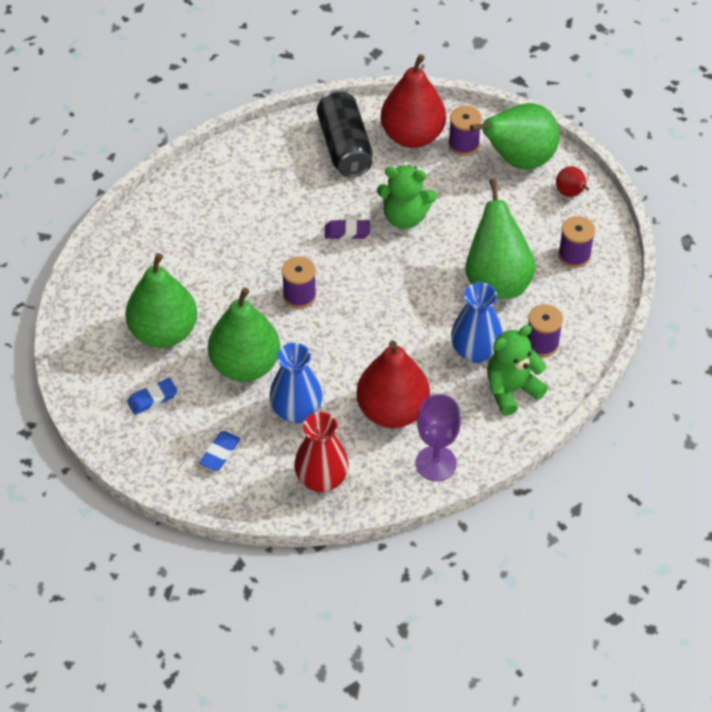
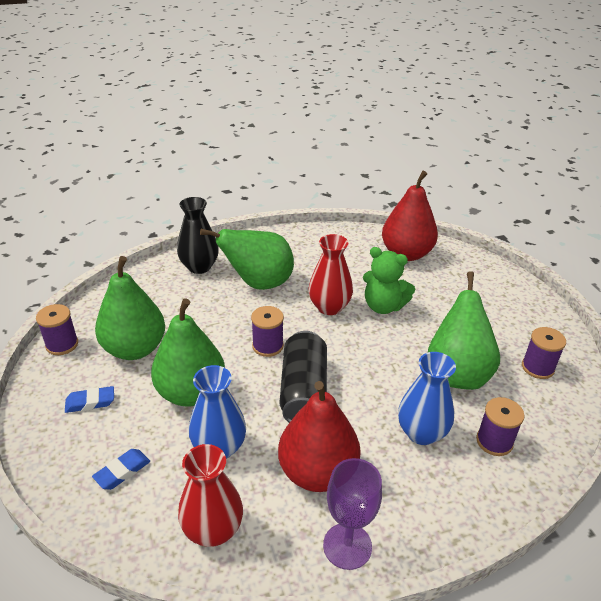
camera: 15 degrees right, 15 degrees down
black can [317,90,373,177] -> black can moved to [280,331,327,423]
purple eraser [325,219,370,240] -> red vase [309,234,353,315]
purple spool [448,106,482,156] -> purple spool moved to [36,304,78,355]
green pear [470,103,560,170] -> green pear moved to [200,229,294,290]
green teddy bear [487,325,548,416] -> none
red pear [556,166,589,197] -> none
none -> black vase [177,197,219,274]

